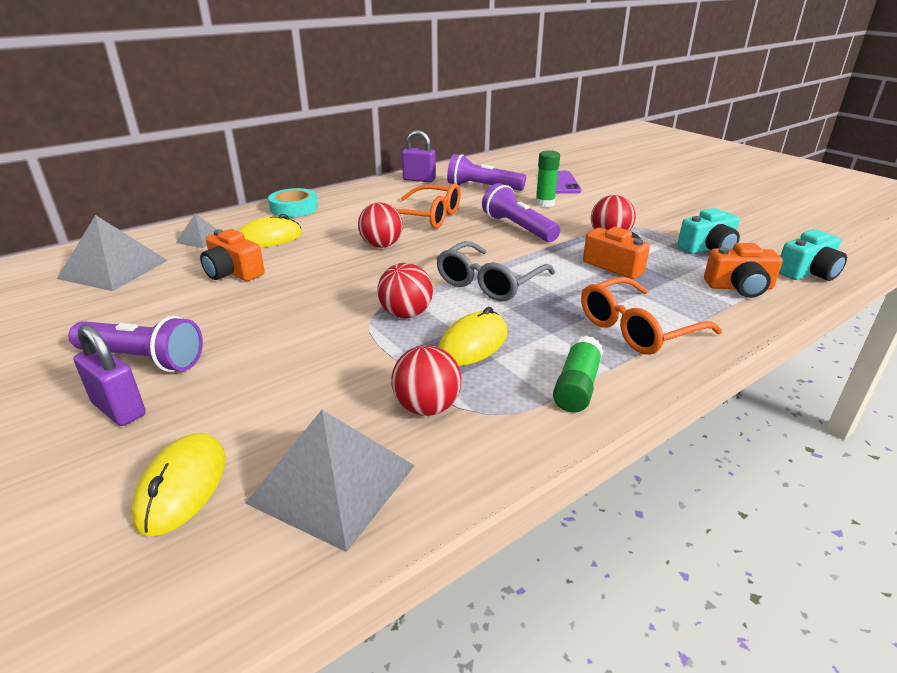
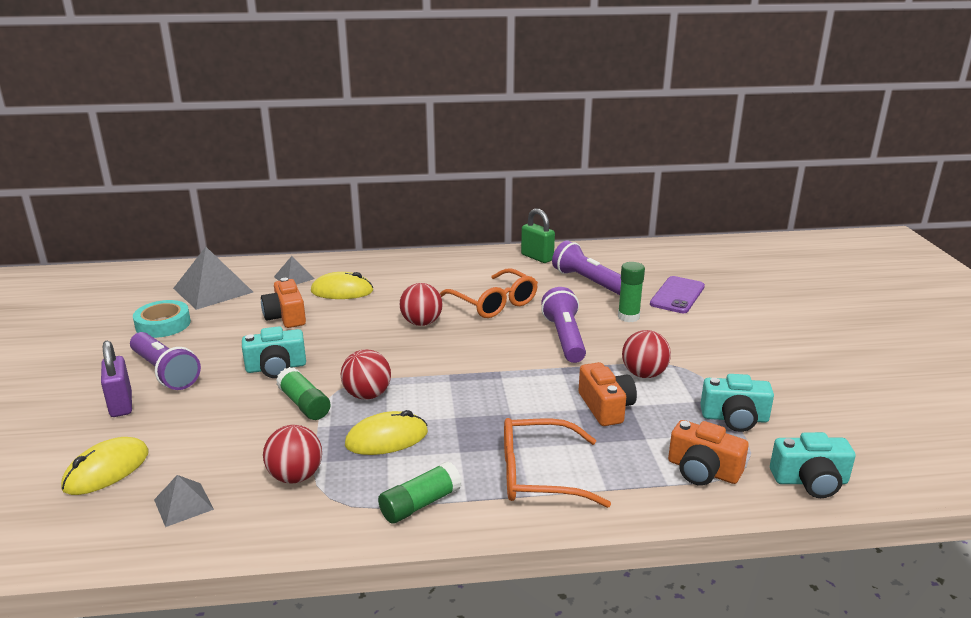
camera: 30 degrees right, 5 degrees down
grey pyramid [245,410,415,552] -> grey pyramid [154,475,214,527], size x0.52
turquoise tape [268,188,318,217] -> turquoise tape moved to [133,300,191,338]
purple padlock [402,130,436,182] -> green padlock [521,208,555,263]
grey glasses [436,241,555,301] -> none
none -> turquoise camera [242,326,306,378]
none -> green glue stick [276,367,331,420]

